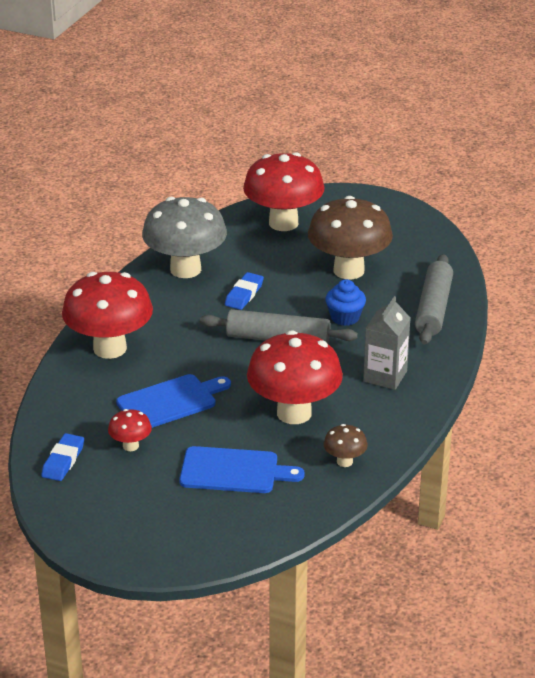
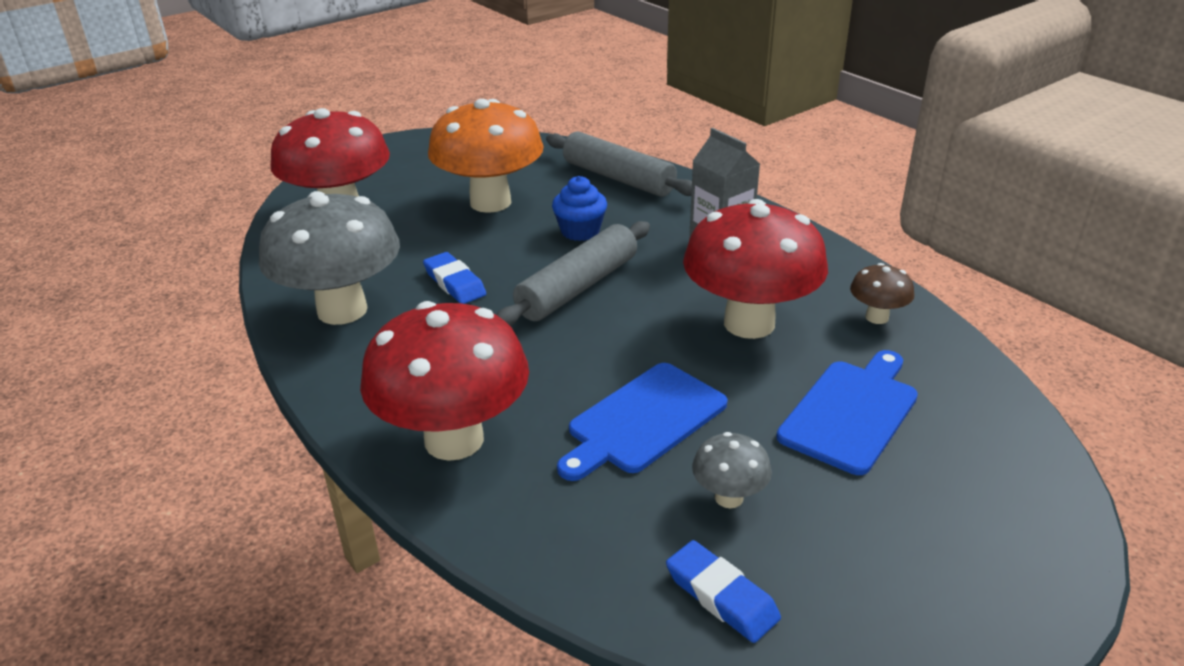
camera: 60 degrees left, 0 degrees up
red mushroom [108,409,152,451] -> grey mushroom [692,432,772,508]
blue cutting board [116,374,231,428] -> blue cutting board turned 135 degrees counterclockwise [557,363,728,481]
brown mushroom [308,196,393,280] -> orange mushroom [428,99,544,213]

